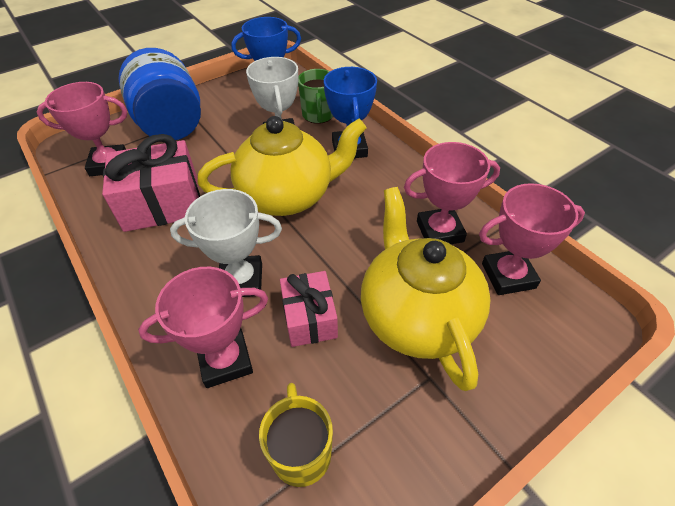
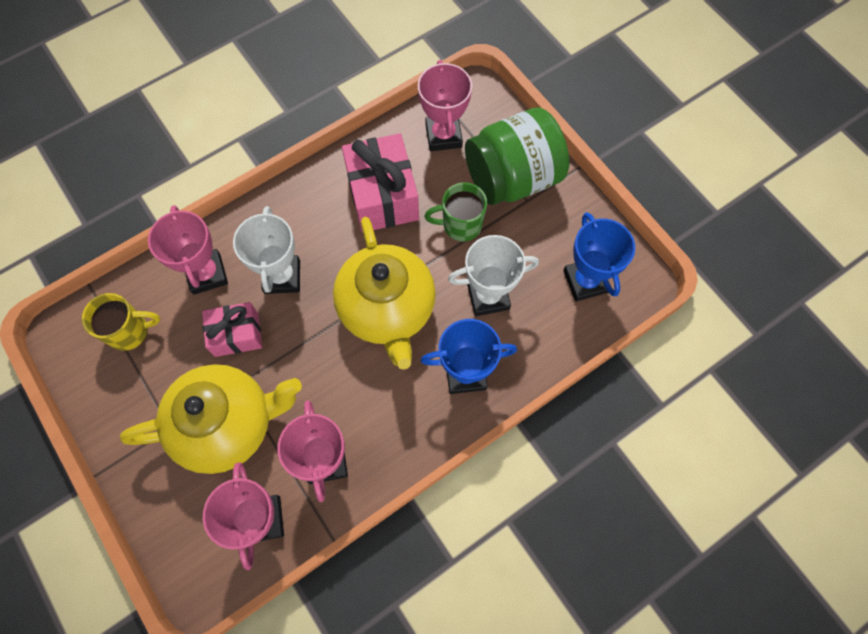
camera: 90 degrees right, 20 degrees up
blue jar [118,48,201,140] -> green jar [465,107,569,205]
green mug [298,69,333,124] -> green mug moved to [424,183,487,241]

